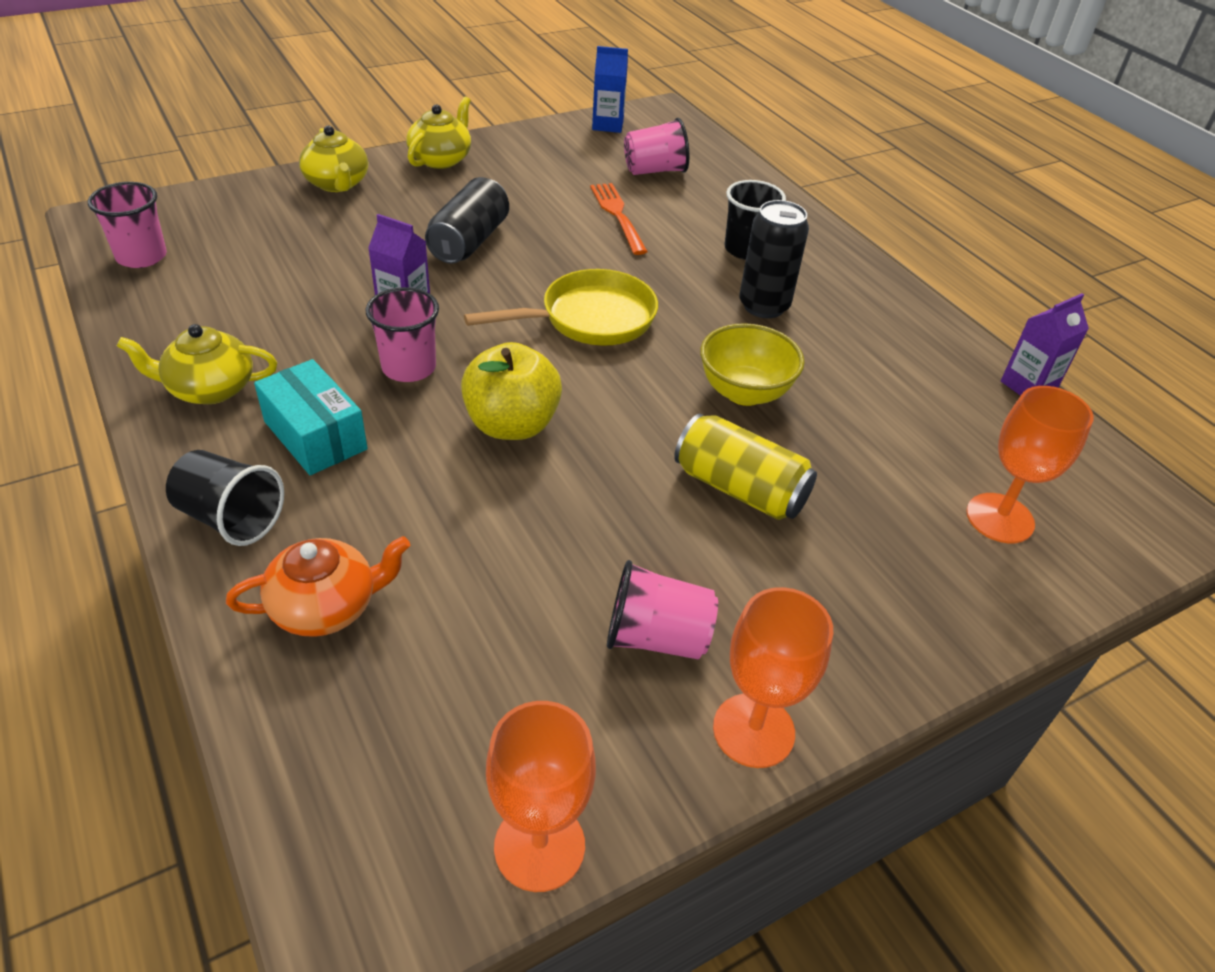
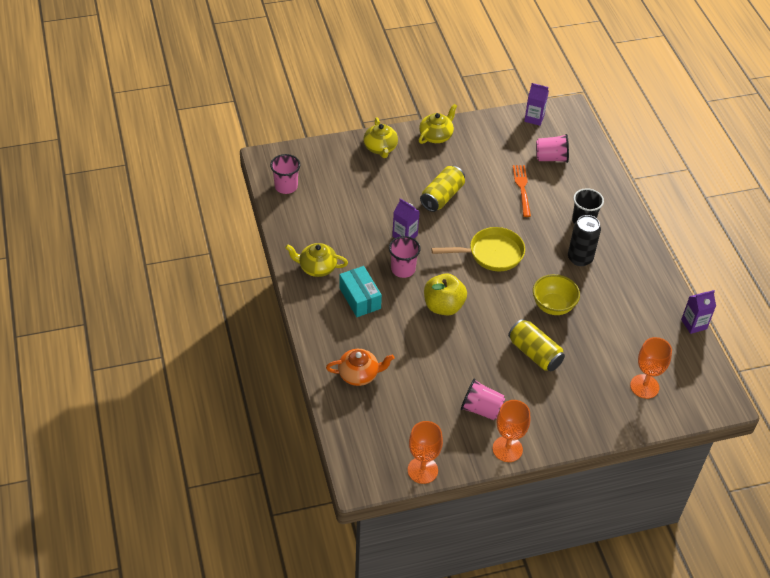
camera: 15 degrees right, 5 degrees up
black cup [166,450,284,546] -> none
black can [425,177,509,264] -> yellow can [420,166,465,212]
blue carton [592,46,628,133] -> purple carton [524,83,549,126]

